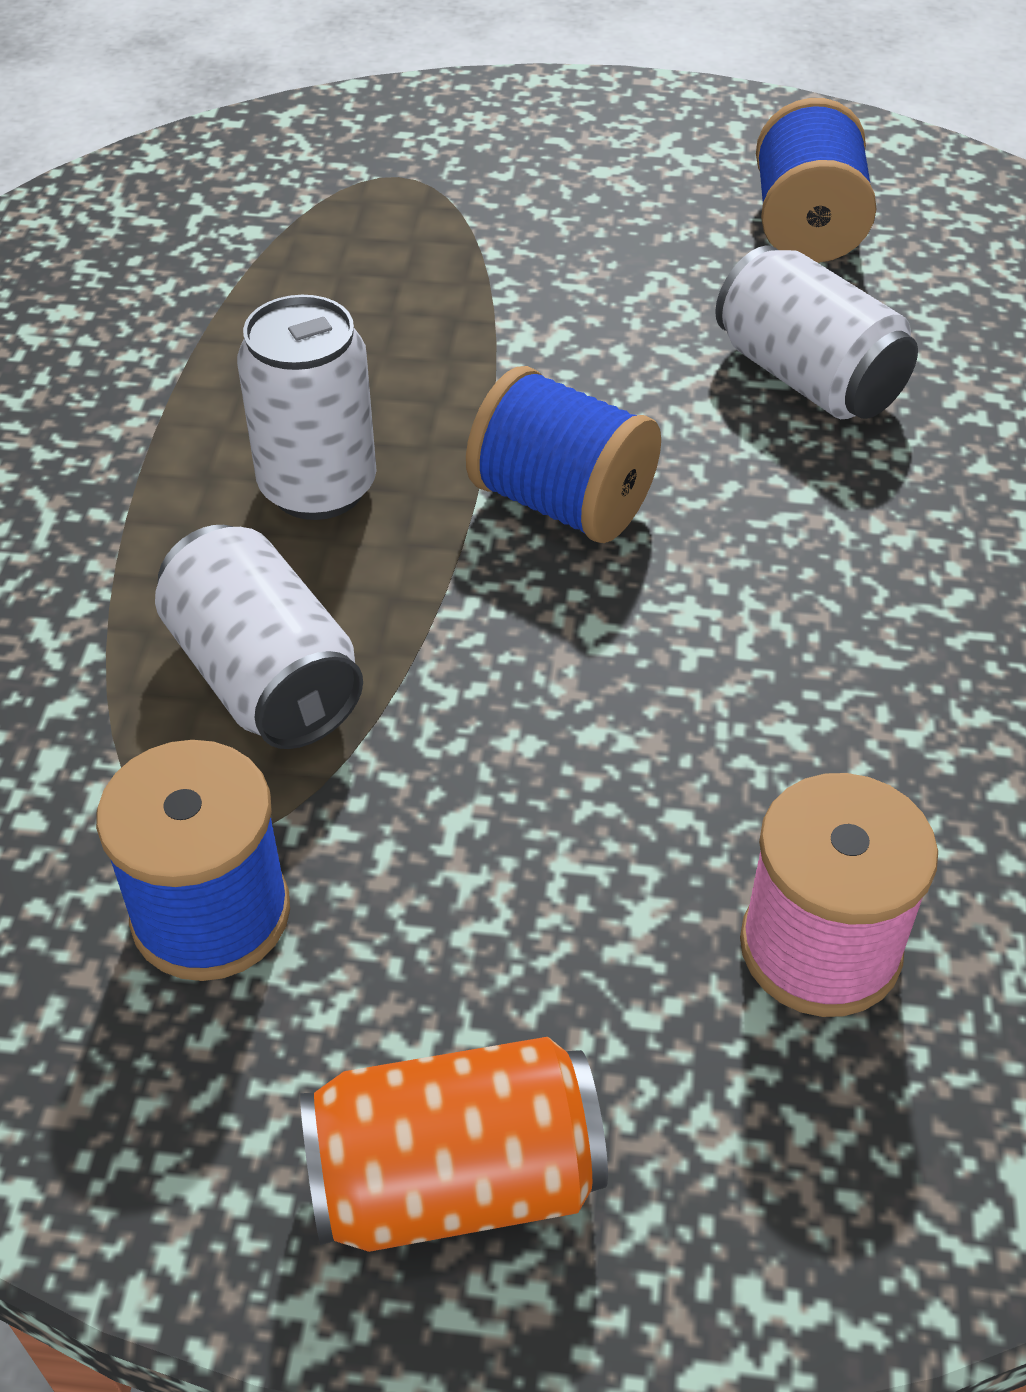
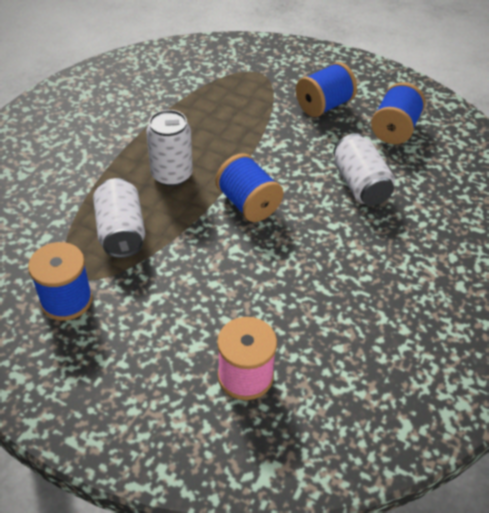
camera: 20 degrees right, 0 degrees up
orange can [300,1037,608,1252] -> none
none -> blue spool [296,62,357,117]

